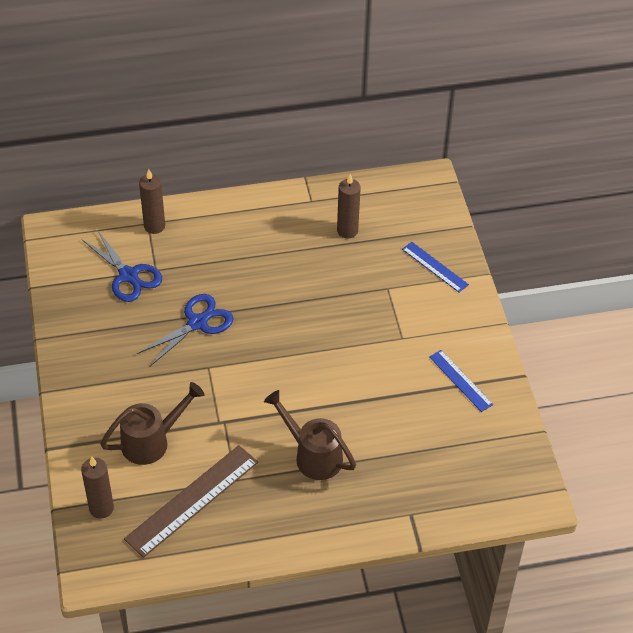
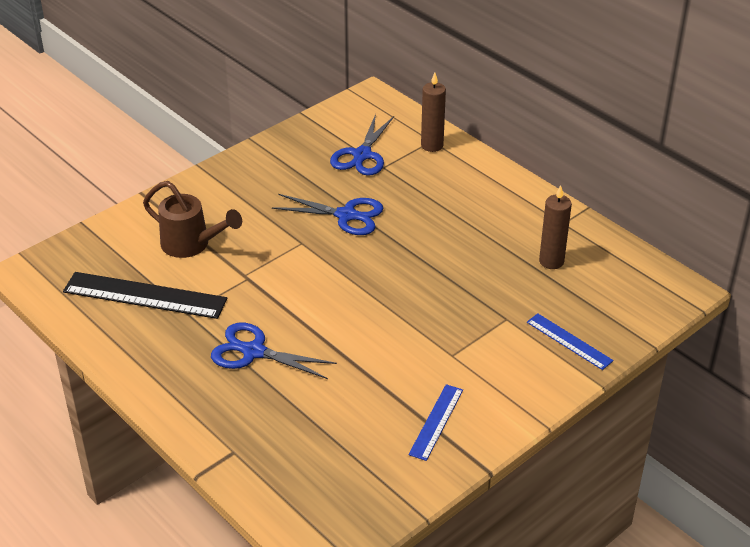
camera: 60 degrees right, 10 degrees down
brown candle [81,457,114,519] -> none
brown ruler [124,445,258,558] -> black ruler [63,272,227,319]
brown watering can [264,390,356,480] -> blue scissors [211,323,337,379]
blue ruler [402,242,469,292] -> blue ruler turned 60 degrees counterclockwise [527,313,614,370]

